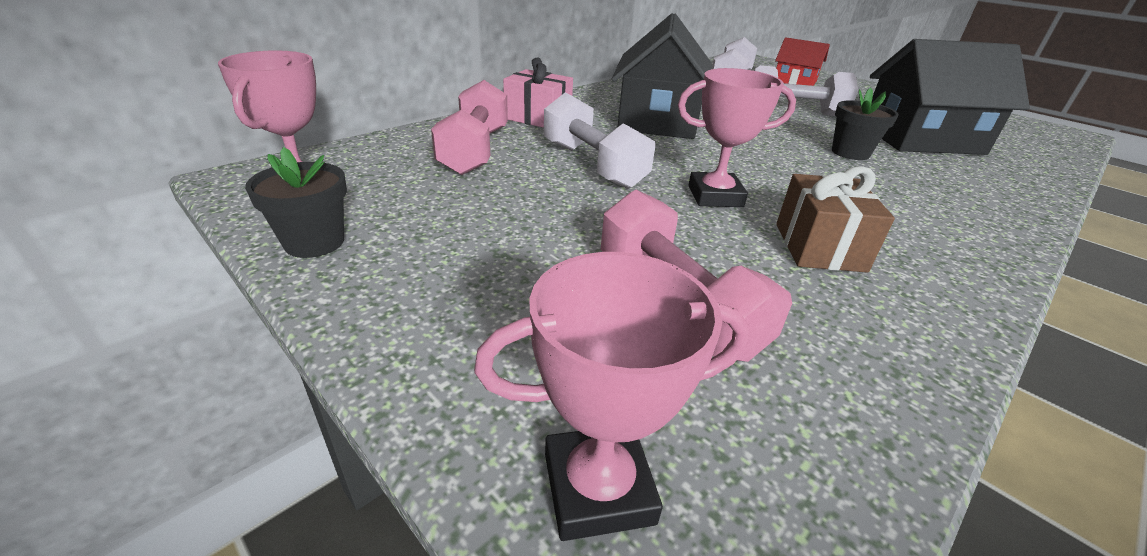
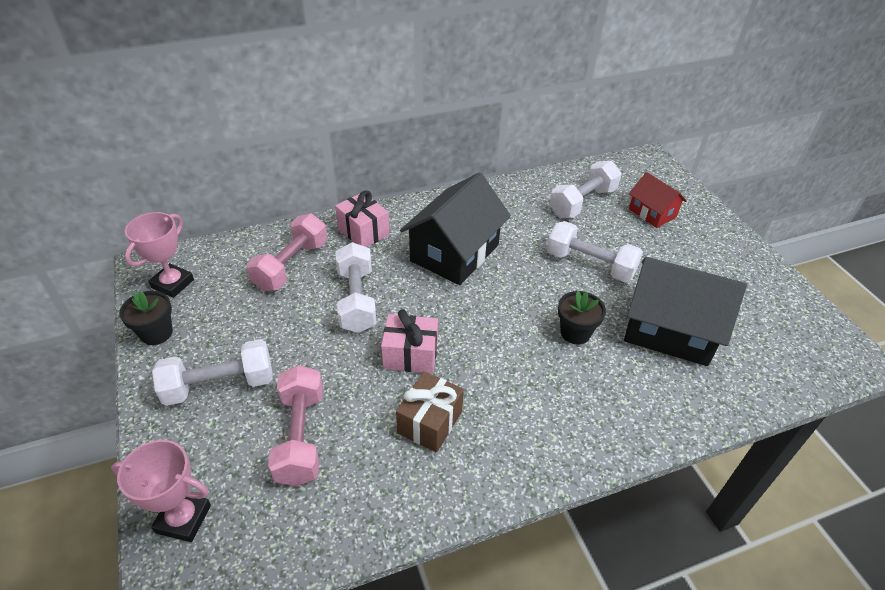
camera: 25 degrees right, 10 degrees up
pink trophy [678,68,796,207] -> pink gift [381,309,438,374]
none -> white dumbbell [152,339,273,406]

